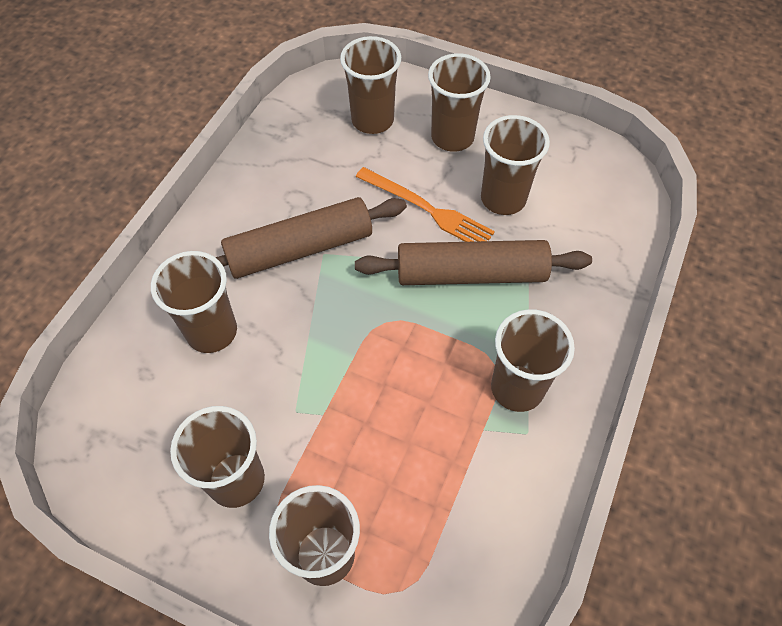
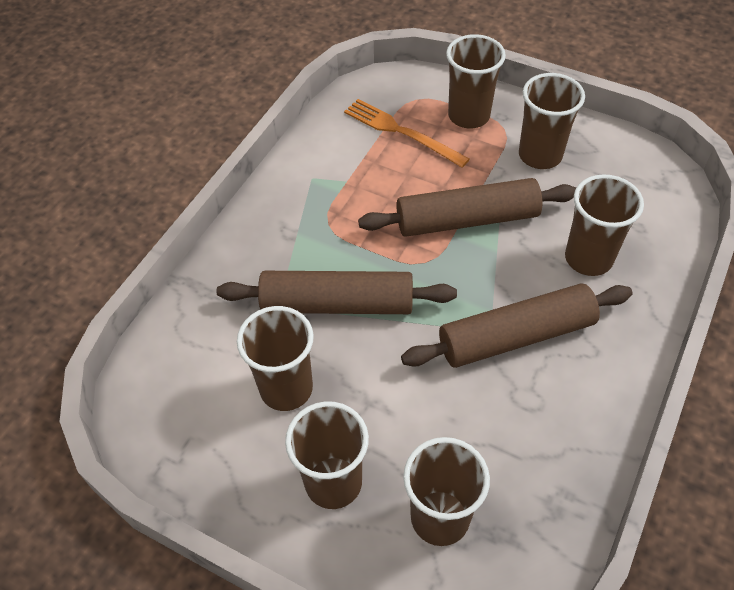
camera: 175 degrees left, 5 degrees down
orange fork [356,167,495,242] -> orange fork moved to [344,99,470,168]
brown cup [491,309,575,412] -> none
none -> brown rolling pin [358,178,576,237]

